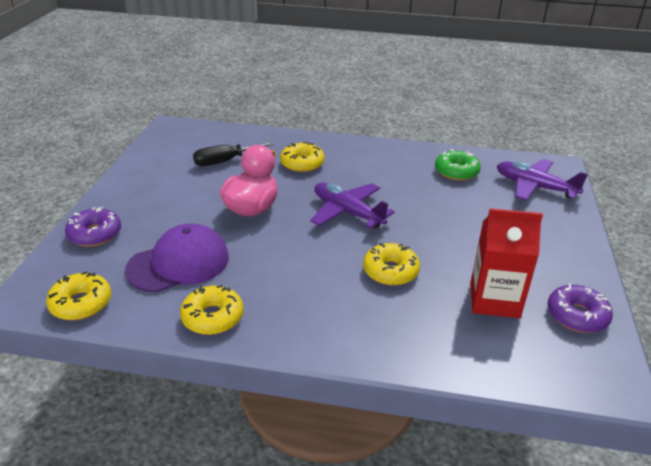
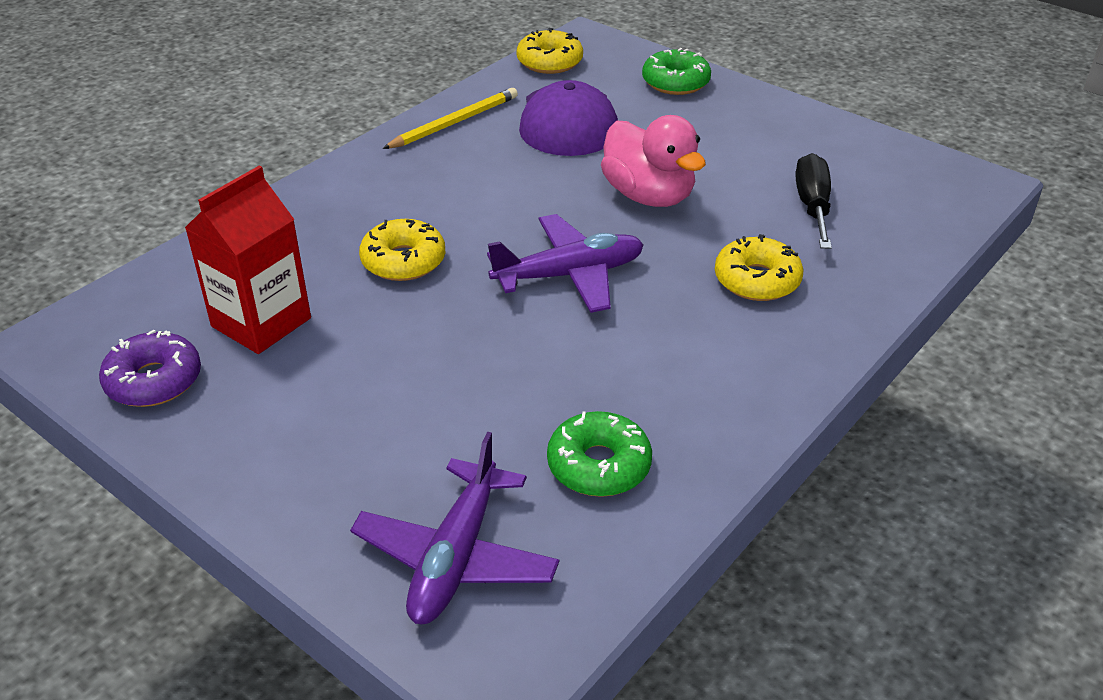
camera: 120 degrees right, 5 degrees up
purple donut [65,207,121,247] -> green donut [642,48,711,95]
yellow donut [180,285,244,335] -> yellow pencil [382,88,518,149]
purple plane [497,159,588,201] -> purple plane turned 135 degrees clockwise [350,432,559,625]

